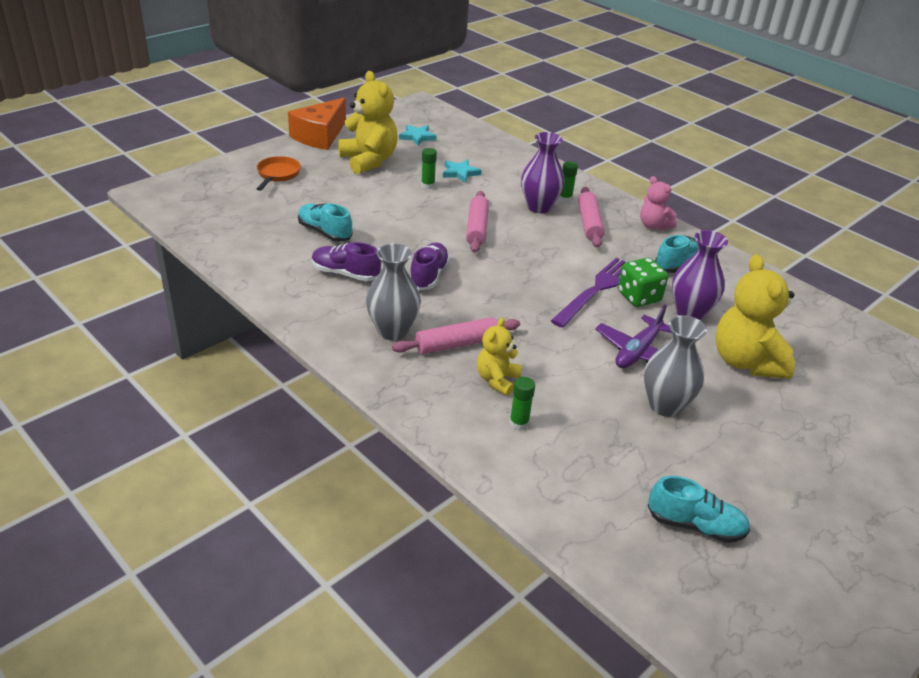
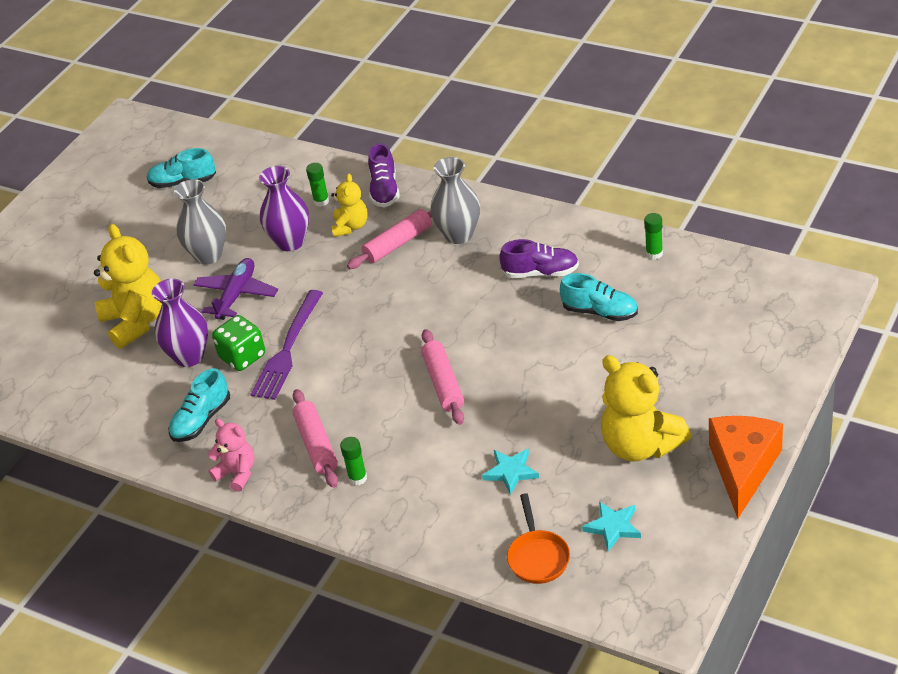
camera: 170 degrees right, 5 degrees up
orange pan [257,156,301,191] -> orange pan moved to [507,493,570,584]
purple shoe [410,243,450,290] -> purple shoe moved to [368,143,399,207]
green glue stick [421,148,437,189] -> green glue stick moved to [644,213,663,260]
purple vase [521,132,565,214] -> purple vase moved to [259,166,309,251]

